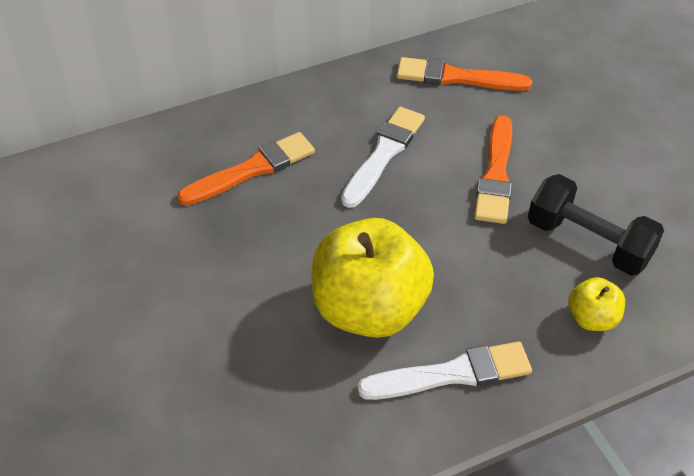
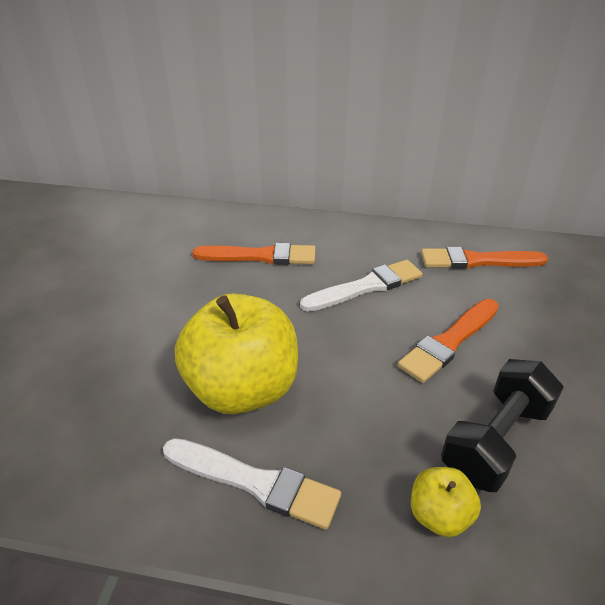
camera: 35 degrees right, 10 degrees down
orange brush [397,57,532,91] -> orange brush turned 45 degrees counterclockwise [421,247,548,269]
black dumbbell [528,174,664,276] -> black dumbbell turned 60 degrees clockwise [441,359,564,492]

